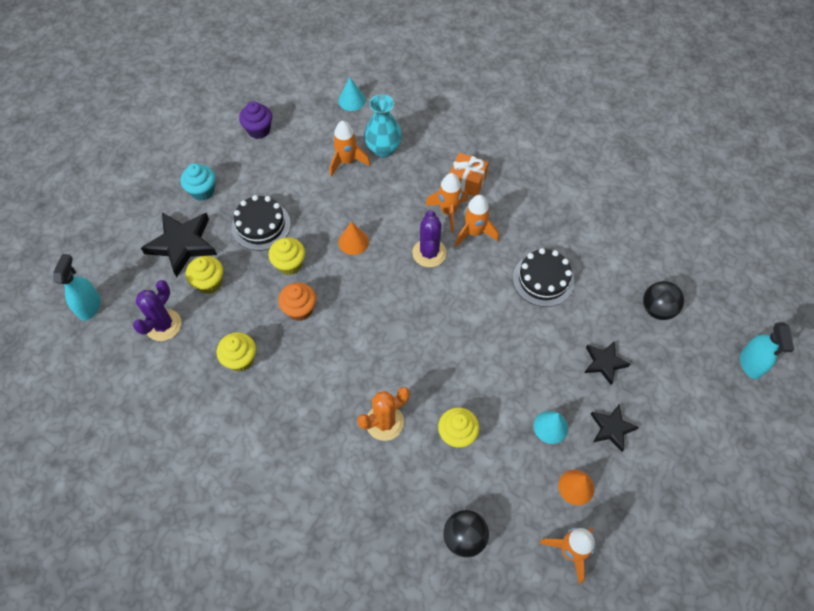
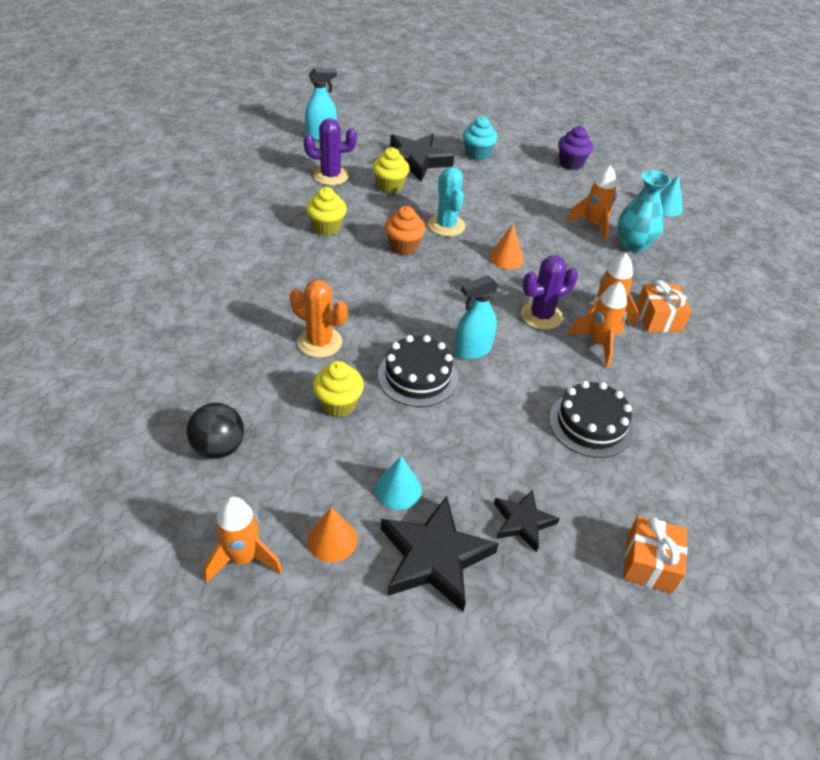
camera: 60 degrees right, 15 degrees down
black cake [231,195,291,251] -> black cake moved to [378,335,458,407]
yellow cupcake [268,237,305,275] -> turquoise cactus [428,167,465,237]
black star [591,405,639,452] -> black star [381,496,499,612], size x1.73
black ball [643,281,684,320] -> orange gift [623,516,687,593]
turquoise spray bottle [740,323,794,379] -> turquoise spray bottle moved to [454,275,499,360]

